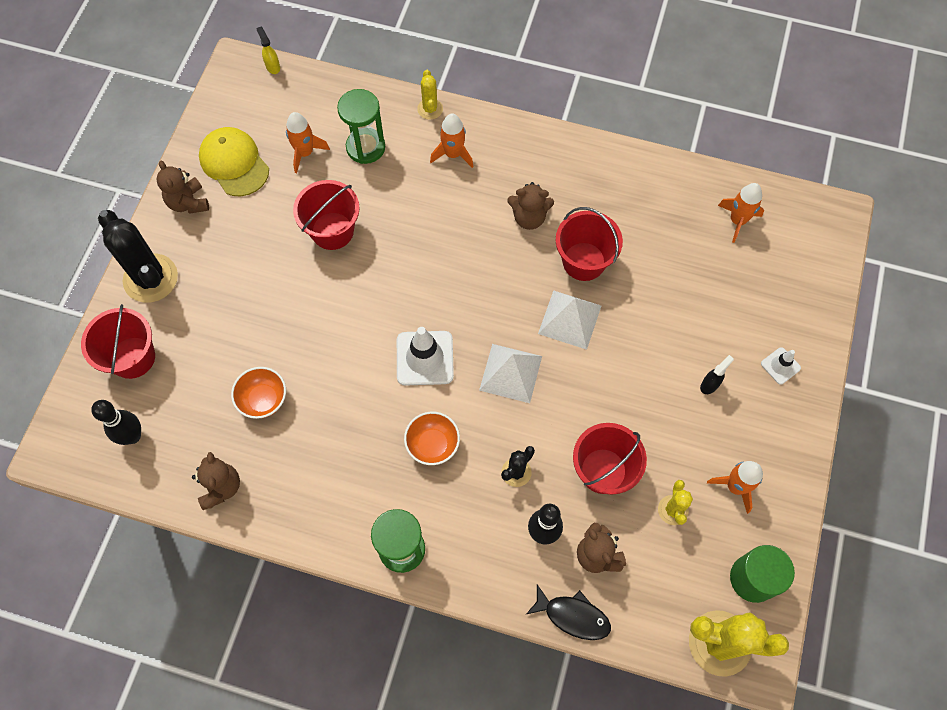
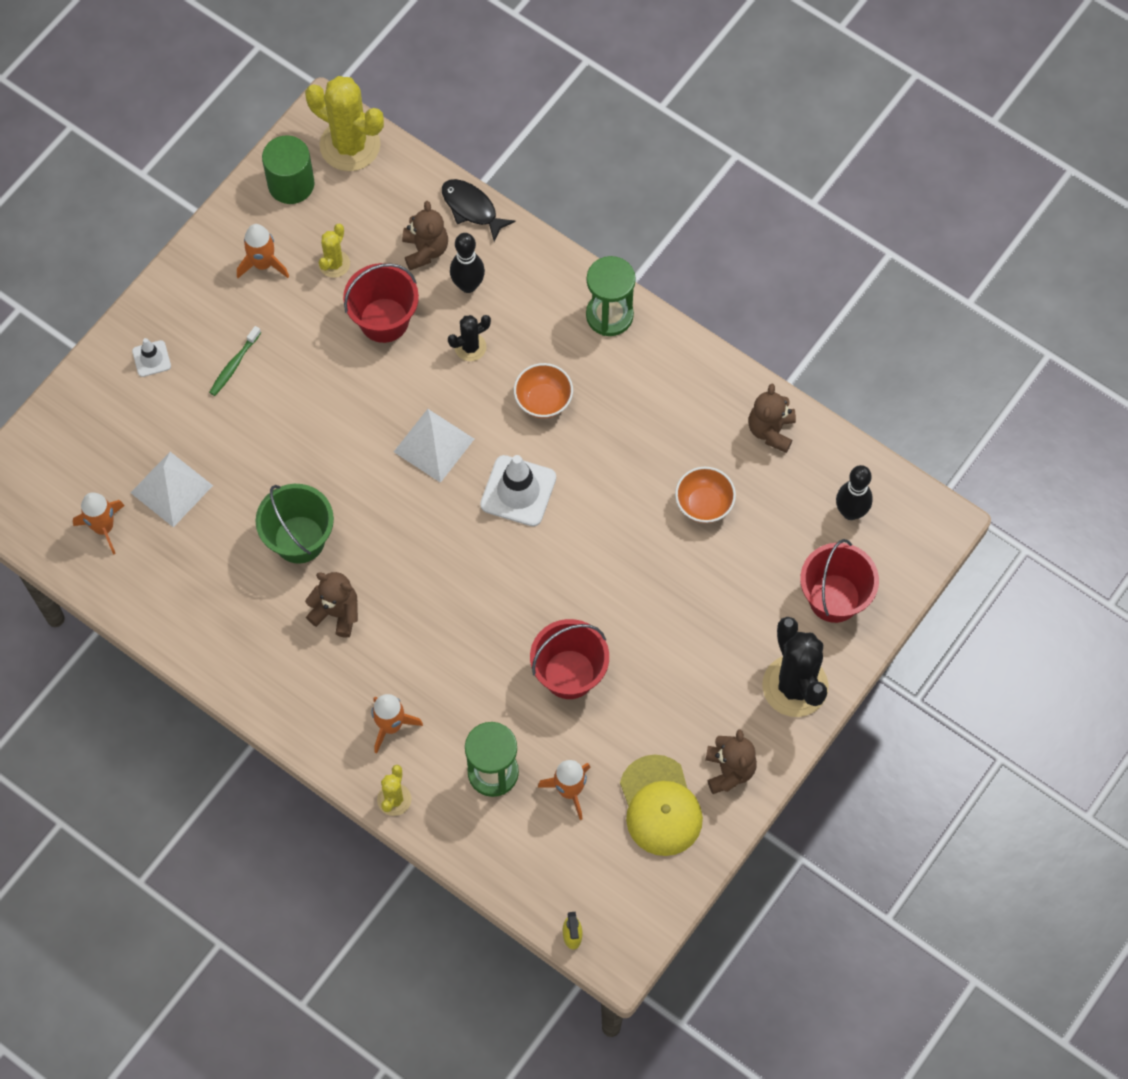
camera: 160 degrees left, 0 degrees up
white pyramid [538,290,601,350] -> white pyramid moved to [131,452,213,527]
red bucket [555,207,623,281] -> green bucket [256,484,334,564]
black spray bottle [700,355,734,394] -> green toothbrush [209,326,261,396]

